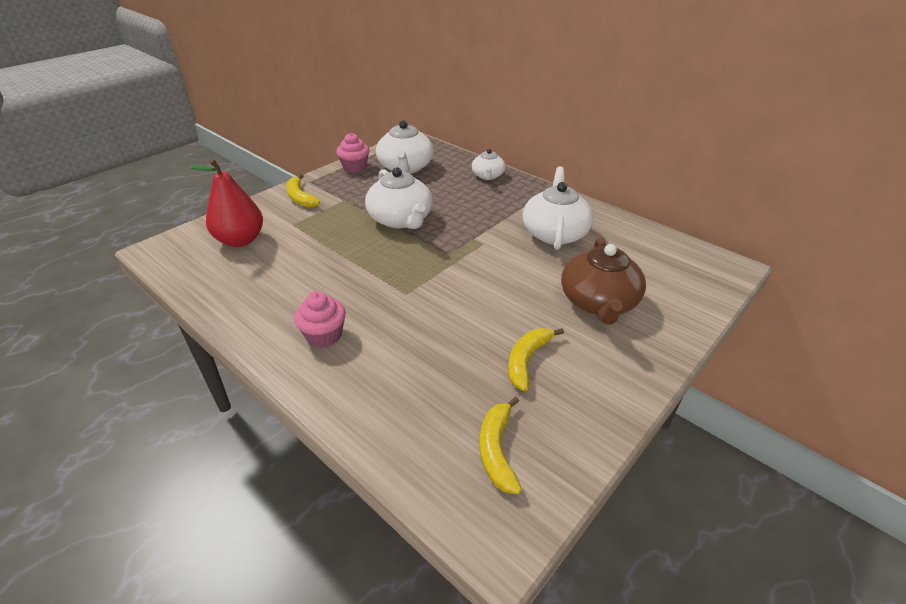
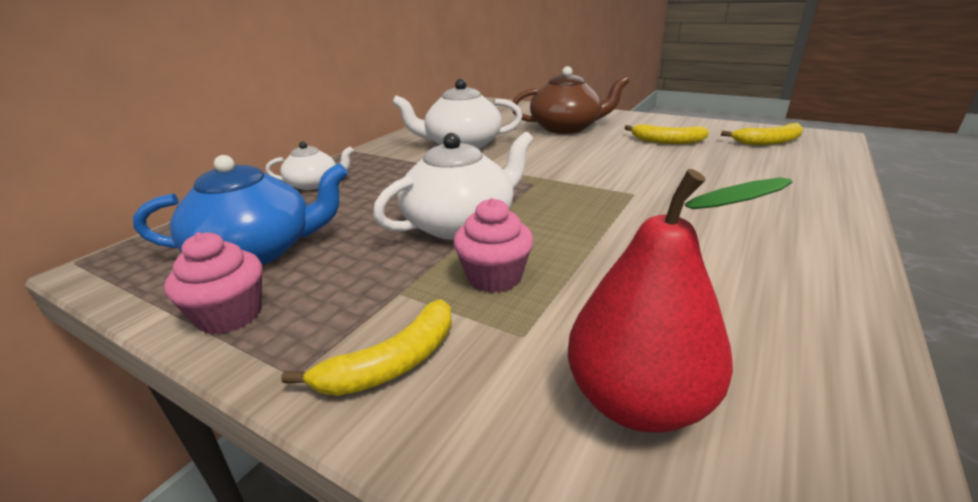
camera: 100 degrees left, 10 degrees down
pink cupcake [294,291,346,348] -> pink cupcake moved to [453,198,534,293]
white teapot [376,120,434,174] -> blue teapot [133,155,348,265]

